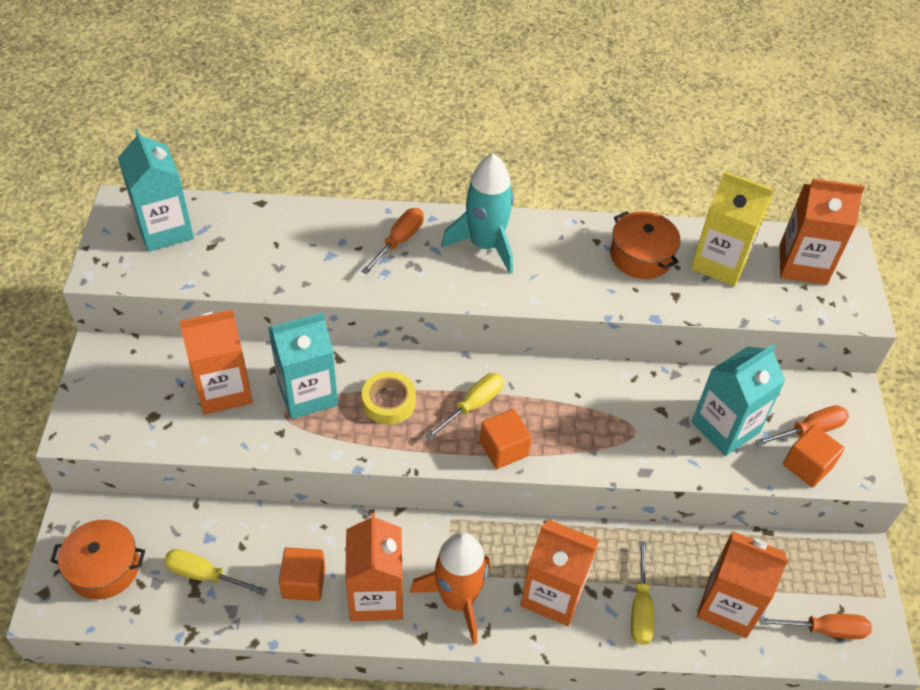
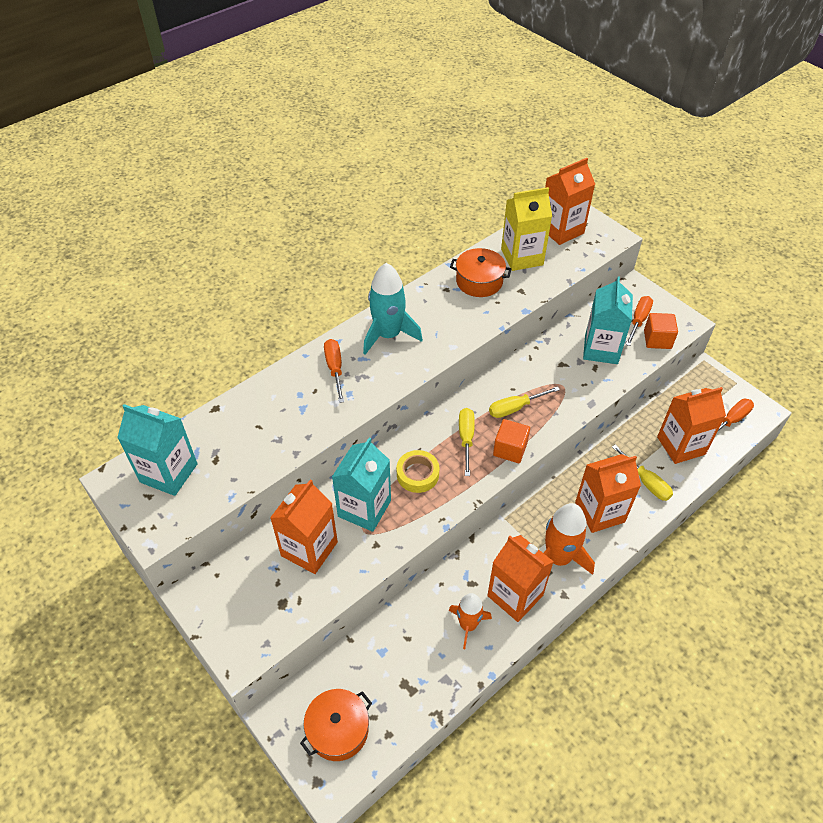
camera: 40 degrees left, 0 degrees up
yellow screwdriver [164,549,268,596] -> yellow screwdriver moved to [489,386,560,418]
orange cube [279,547,325,601] -> orange rocket [448,593,492,649]

